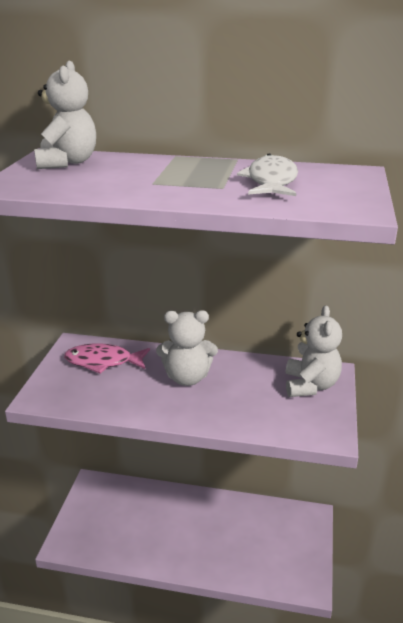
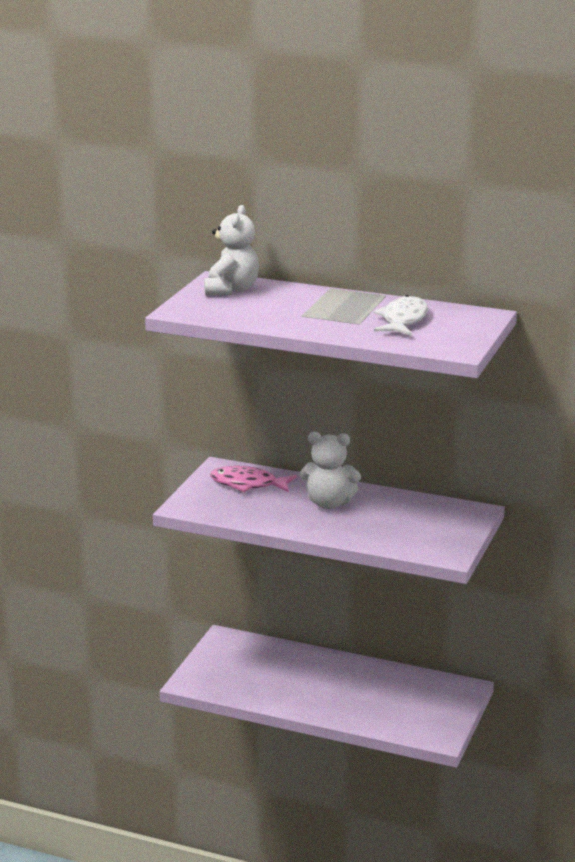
camera: 10 degrees right, 5 degrees down
white teddy bear [286,305,342,397] -> none

